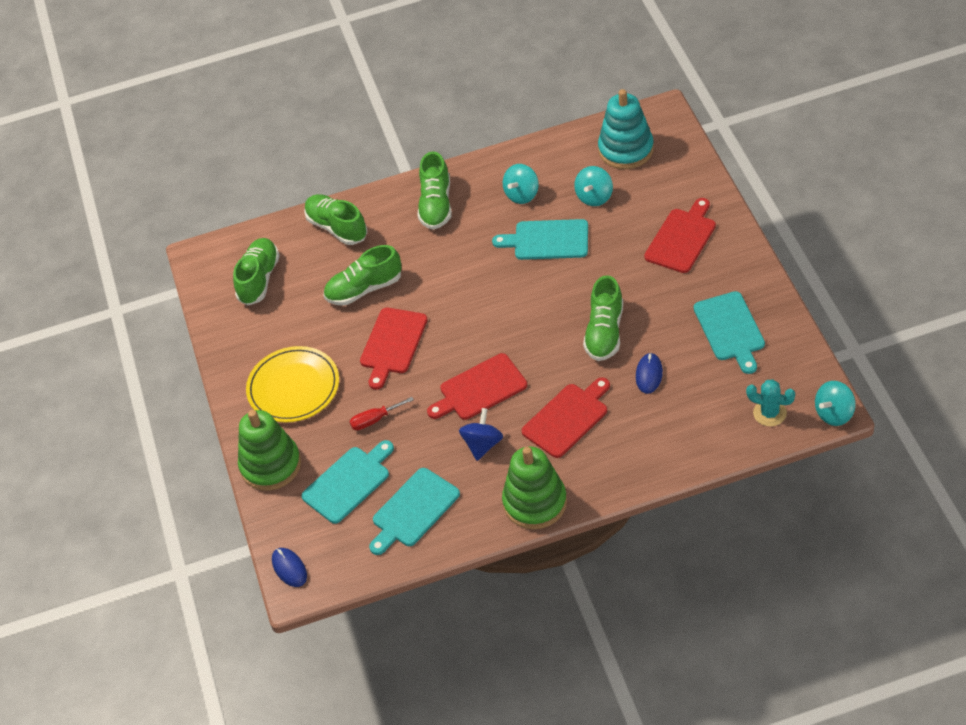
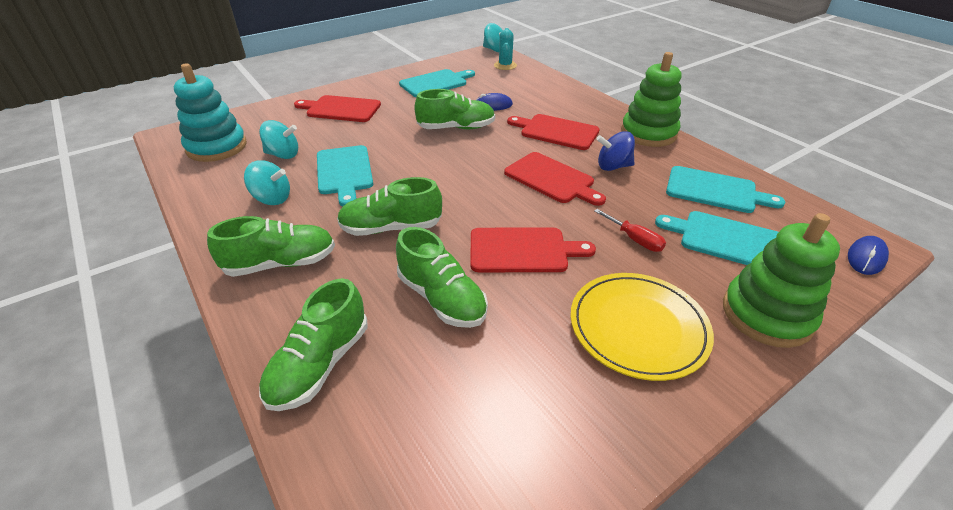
camera: 115 degrees left, 10 degrees down
green shoe [233,238,280,306] -> green shoe moved to [337,177,442,236]

